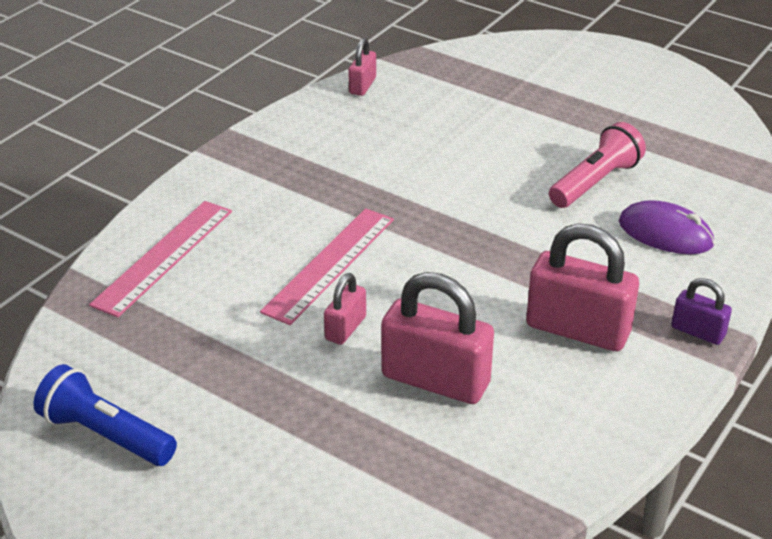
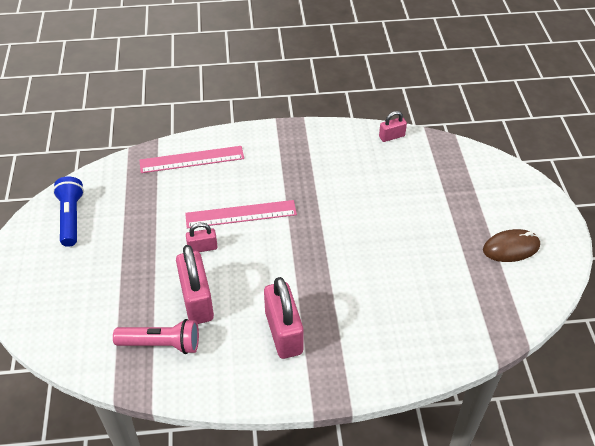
camera: 50 degrees right, 10 degrees up
pink flashlight [549,122,646,208] -> pink flashlight moved to [113,319,199,354]
purple mouse [619,200,714,254] -> none
purple padlock [671,278,732,345] -> none
none -> brown mouse [483,229,540,262]

